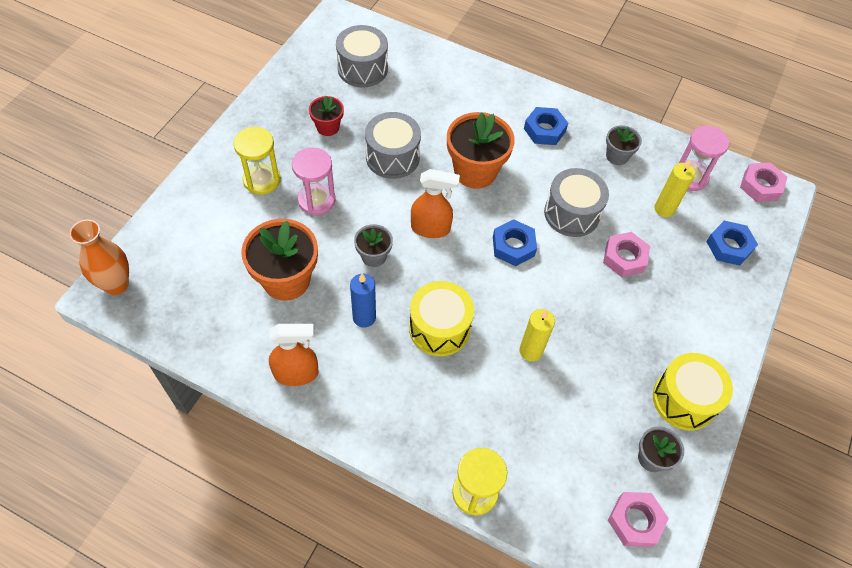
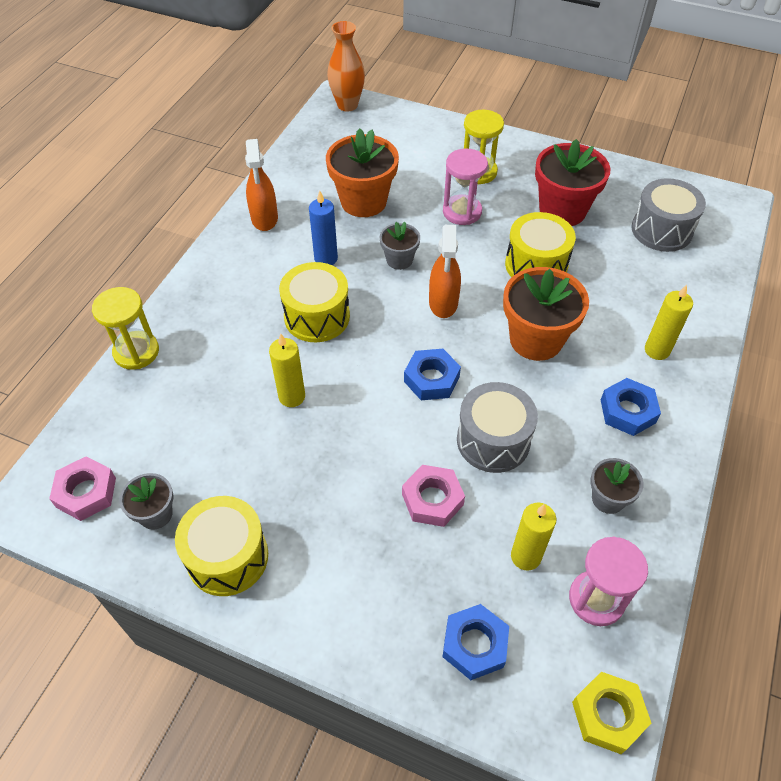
camera: 90 degrees right, 5 degrees down
red flower pot [309,96,344,136] -> red flower pot [535,139,611,226], size x1.86
grey drum [365,112,421,179] -> yellow drum [505,212,576,277]
pink nut [740,162,787,202] -> yellow nut [572,672,651,754]
none -> yellow candle [645,285,693,360]

